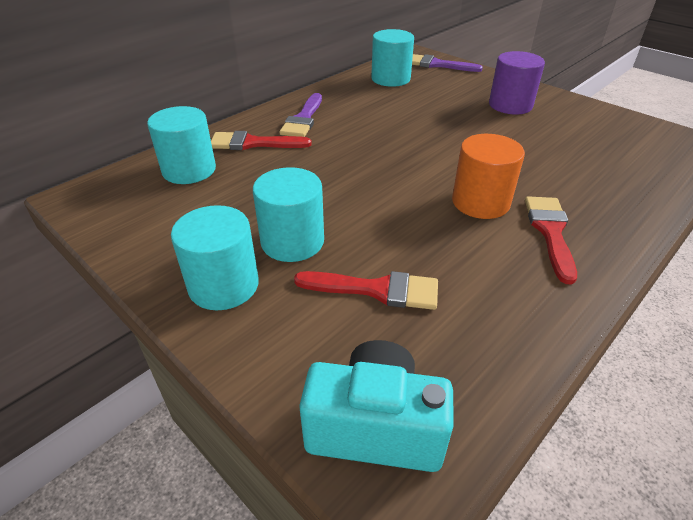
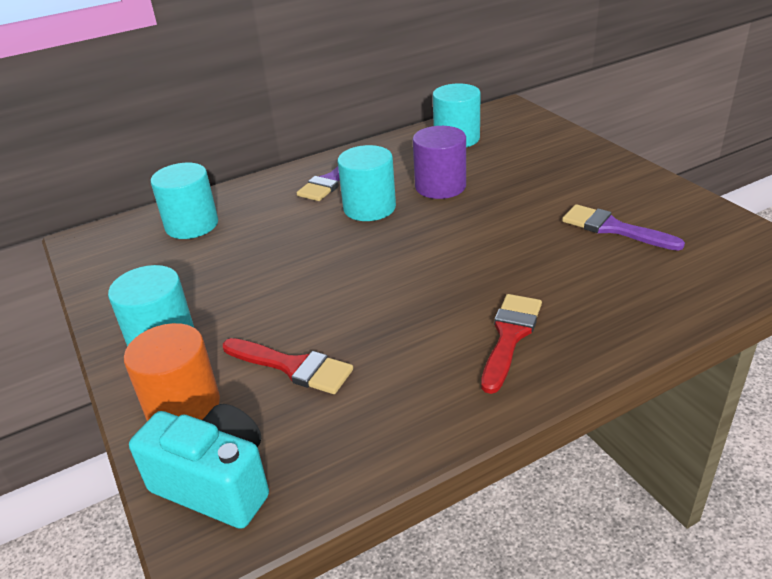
camera: 20 degrees right, 5 degrees down
red brush [211,131,312,150] -> none
turquoise cylinder [253,167,324,262] -> turquoise cylinder moved to [337,145,396,221]
purple brush [412,54,483,72] -> purple brush moved to [562,204,685,251]
orange cylinder [452,134,525,219] -> orange cylinder moved to [124,323,220,421]
purple cylinder [489,51,545,114] -> purple cylinder moved to [413,126,466,199]

